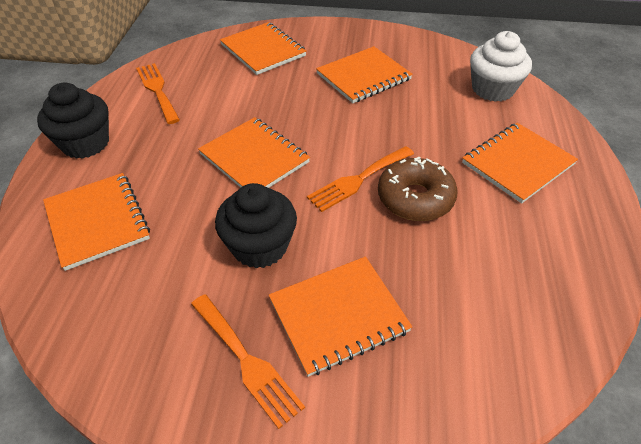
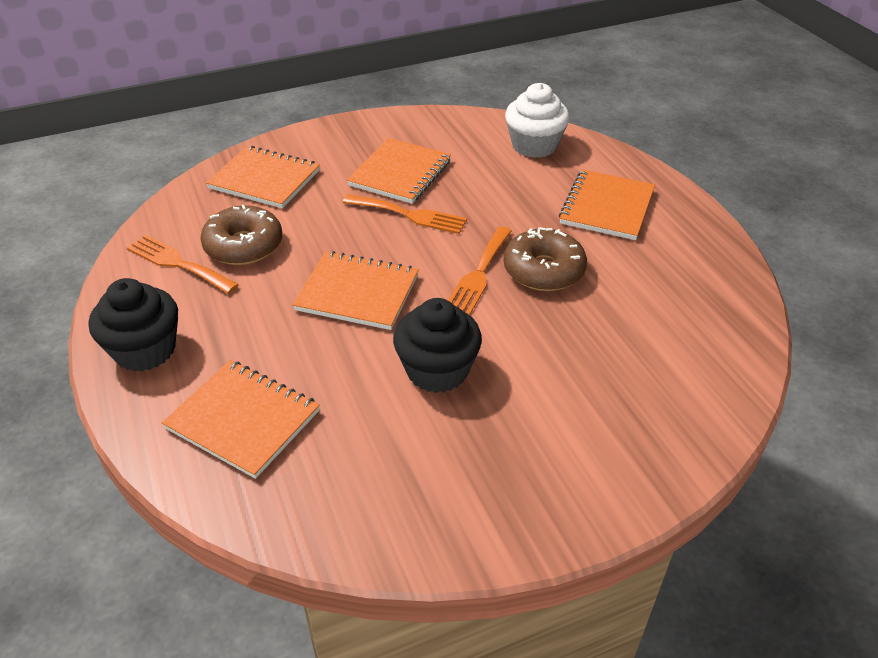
camera: 30 degrees left, 5 degrees down
orange fork [191,294,305,429] -> orange fork moved to [343,194,467,234]
orange notebook [269,257,413,377] -> none
none -> brown donut [200,205,282,265]

